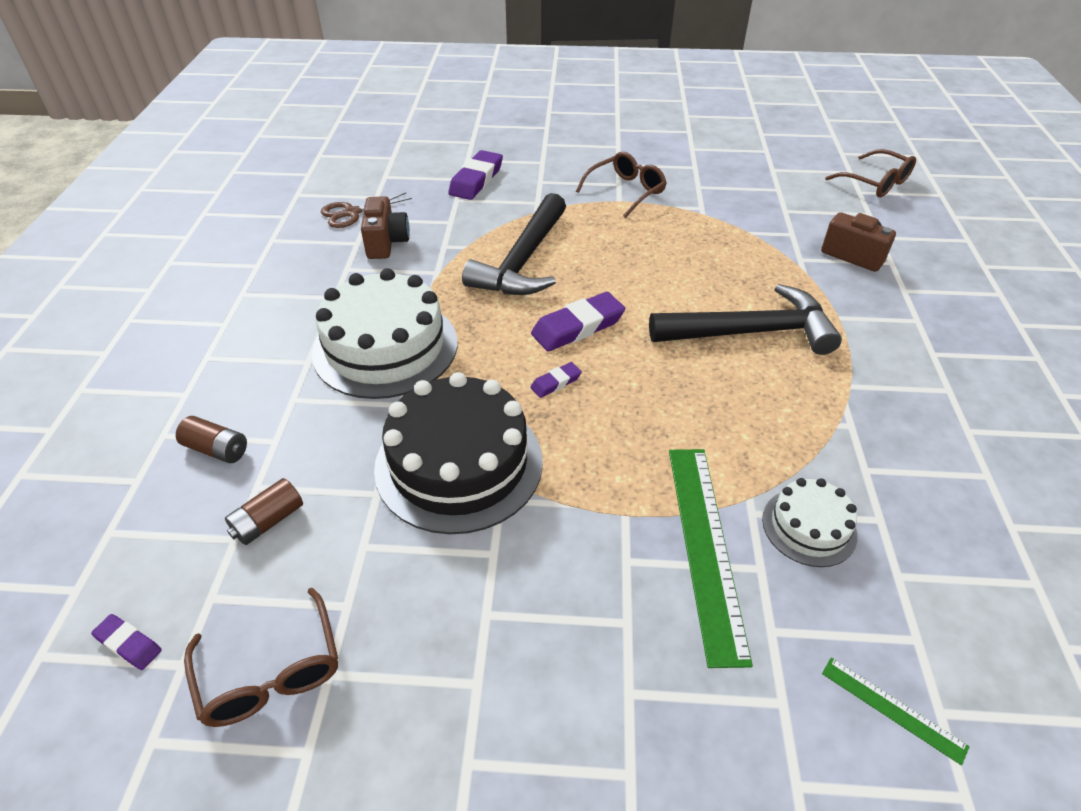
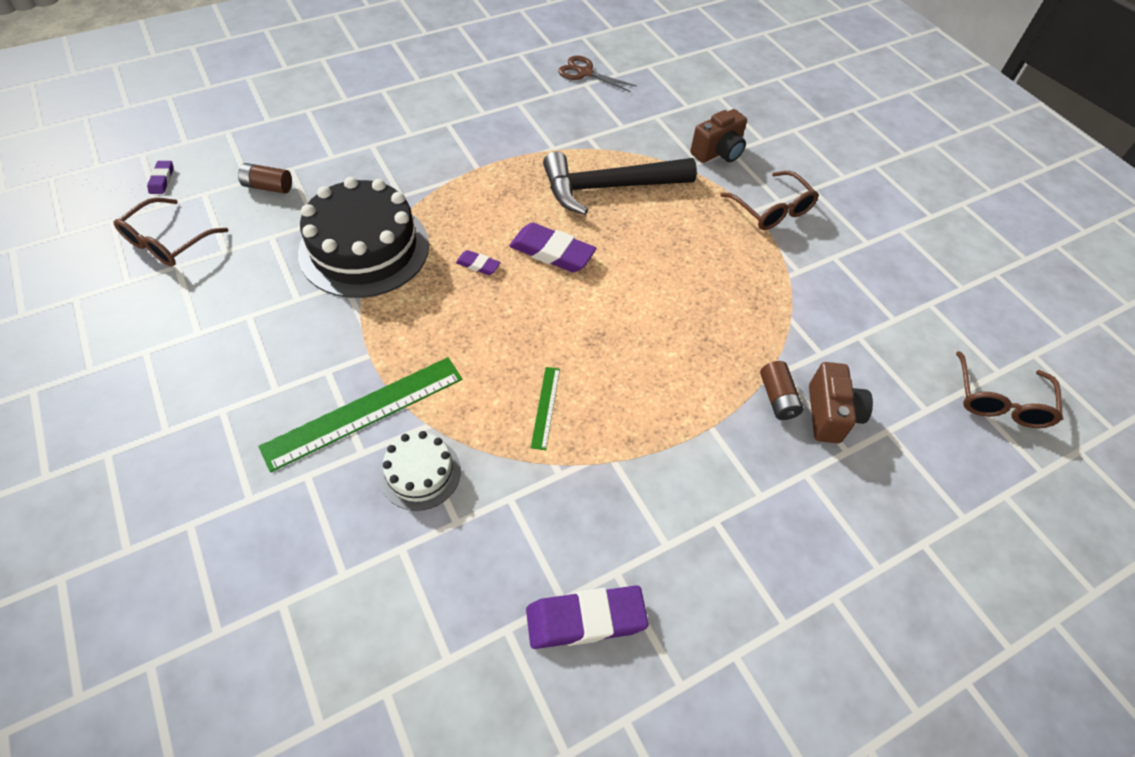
camera: 55 degrees right, 10 degrees up
brown battery [176,416,247,463] -> brown battery moved to [760,361,804,420]
white cake [312,268,457,399] -> none
brown camera [361,196,410,259] -> brown camera moved to [690,109,747,163]
purple eraser [448,150,503,200] -> purple eraser moved to [526,585,649,649]
brown glasses [576,152,667,218] -> brown glasses turned 45 degrees clockwise [720,171,819,230]
black hammer [649,284,842,355] -> none
green ruler [822,658,970,766] -> green ruler moved to [531,367,560,450]

